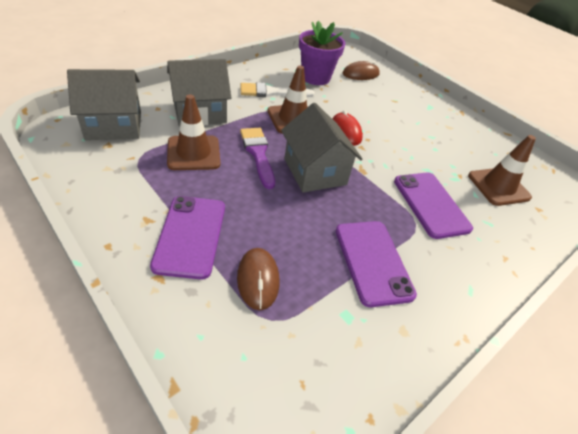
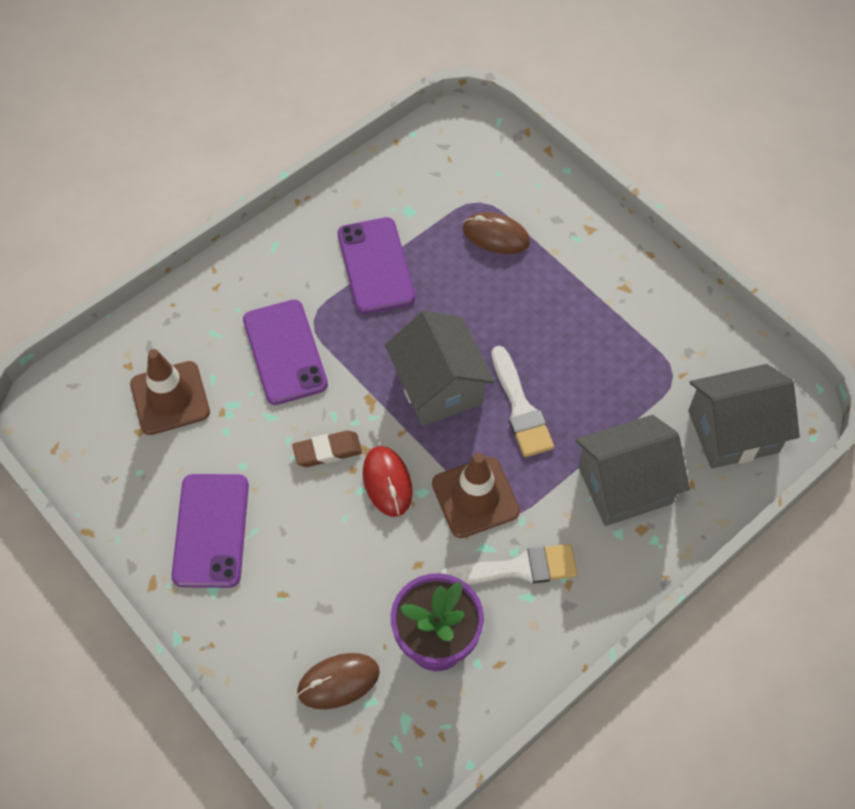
camera: 175 degrees left, 15 degrees up
purple phone [150,196,225,280] -> purple phone moved to [172,474,249,588]
brown traffic cone [167,94,220,170] -> none
brown mouse [237,248,279,310] -> brown mouse turned 60 degrees counterclockwise [462,212,530,254]
purple brush [240,128,275,189] -> white brush [491,346,554,457]
none -> brown eraser [292,430,362,467]

